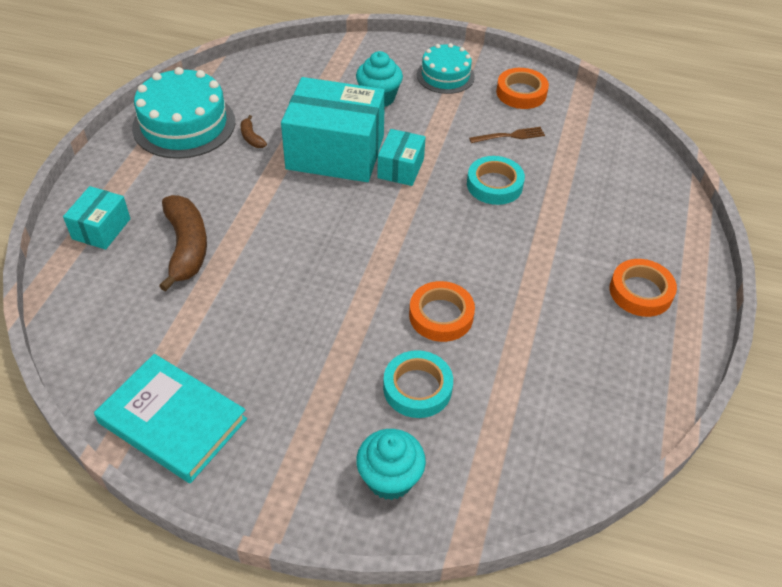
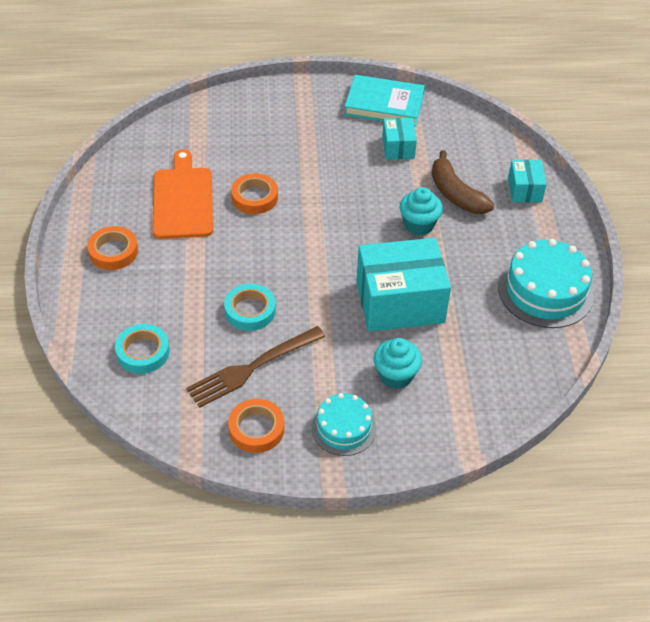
camera: 160 degrees right, 0 degrees up
brown banana [240,115,267,148] -> none
turquoise cupcake [356,429,426,500] -> turquoise cupcake moved to [400,187,443,236]
turquoise box [377,129,426,186] -> turquoise box moved to [382,118,417,159]
turquoise tape [383,350,453,418] -> turquoise tape moved to [115,324,170,374]
brown fork [469,127,545,143] -> brown fork [186,326,326,408], size x1.98
none -> orange cutting board [152,149,213,239]

